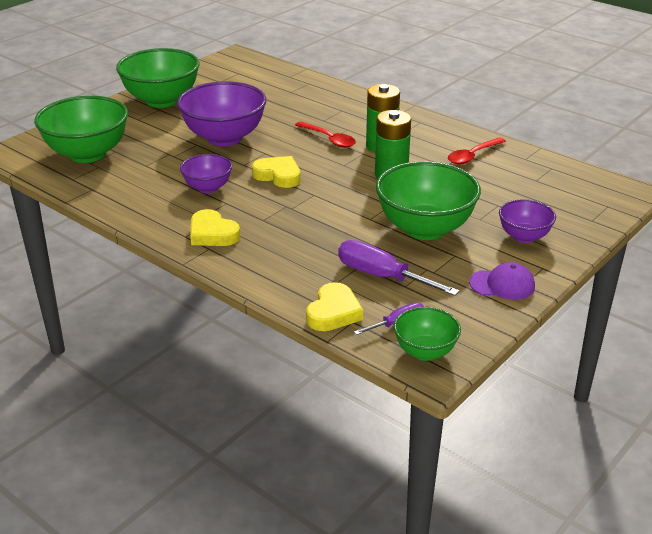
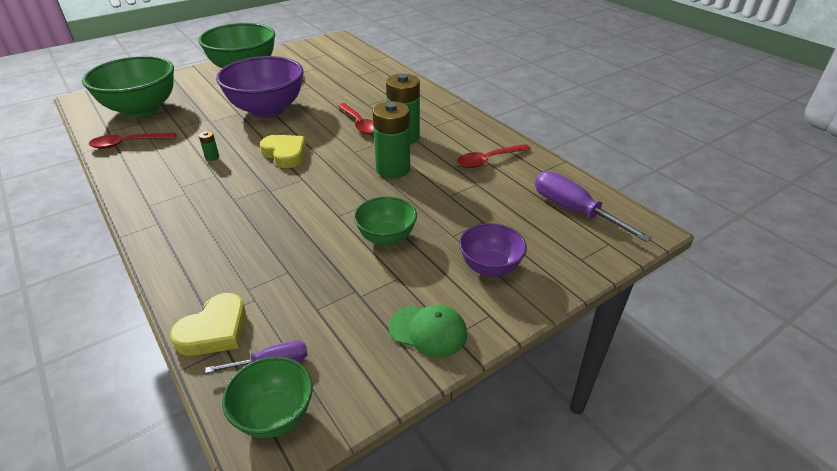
camera: 15 degrees right, 5 degrees up
purple bowl [180,154,232,193] -> green battery [199,131,219,161]
yellow heart [190,209,240,246] -> none
purple screwdriver [338,240,459,296] -> purple screwdriver moved to [535,171,652,242]
green bowl [376,161,481,240] -> green bowl [354,196,417,246], size x0.54
purple cap [469,262,535,300] -> green cap [389,305,467,357]
none -> red spoon [89,133,176,149]

